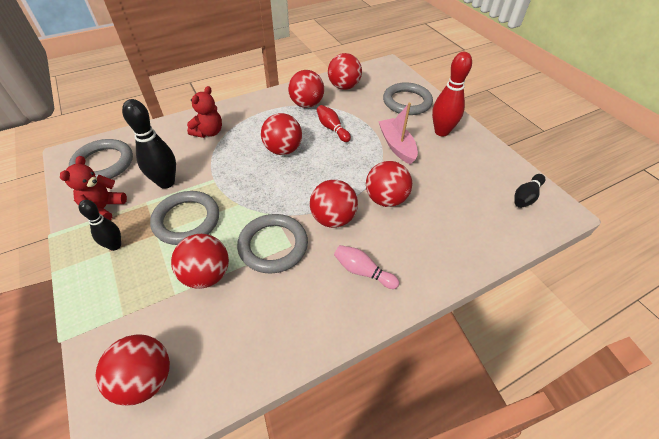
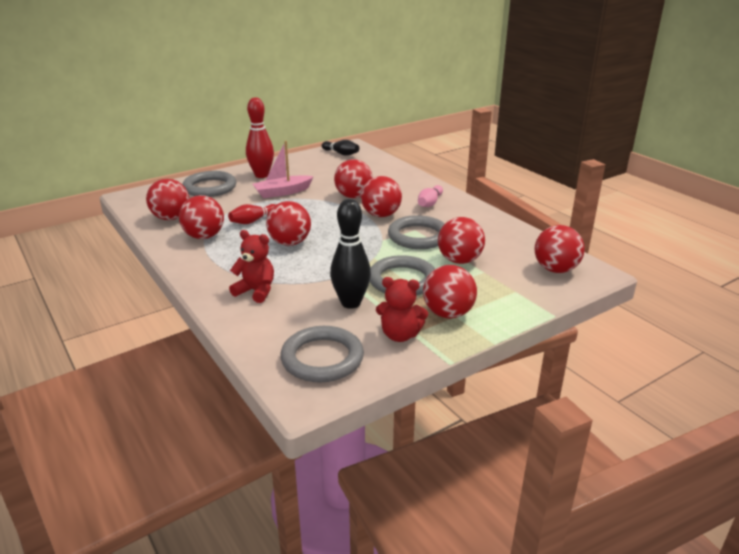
camera: 95 degrees left, 20 degrees down
black bowling pin [79,200,121,251] -> red ball [423,265,477,319]

